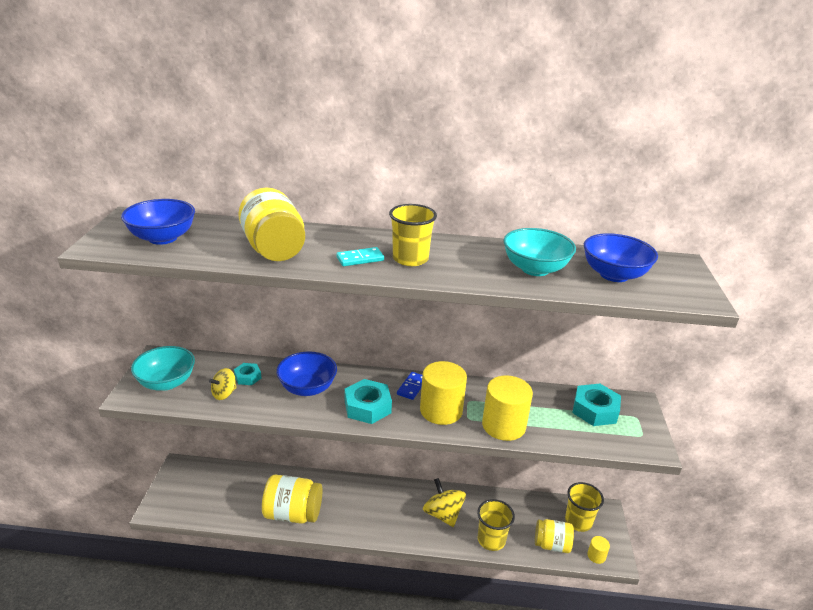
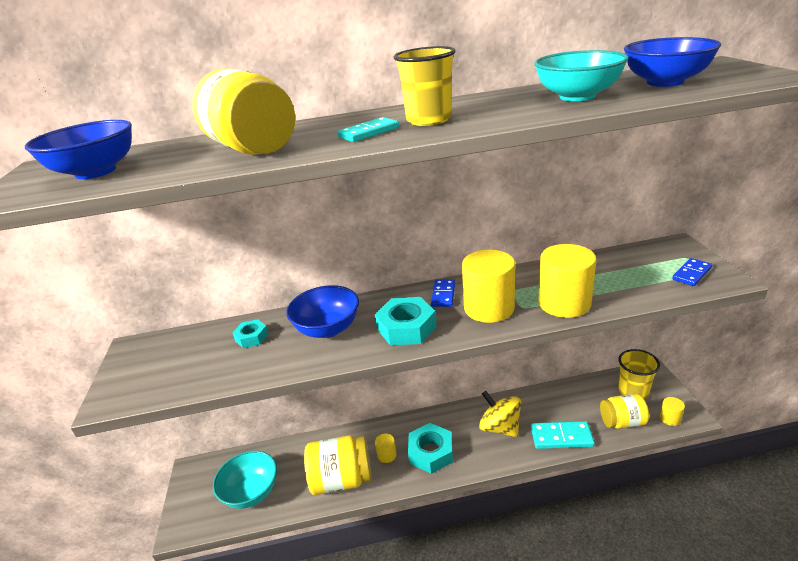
camera: 10 degrees left, 0 degrees up
turquoise bowl [131,346,195,391] -> turquoise bowl moved to [213,451,277,509]
yellow spinning top [209,368,237,400] -> none
yellow cup [477,499,515,551] -> turquoise domino [531,421,595,449]
turquoise nut [572,384,621,426] -> turquoise nut moved to [408,423,453,474]
none -> yellow cylinder [375,433,397,463]
none -> blue domino [672,258,712,286]

